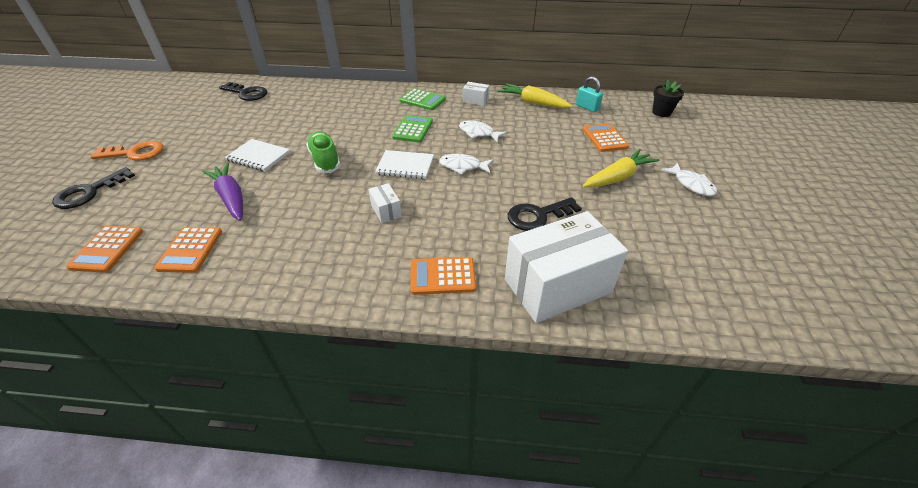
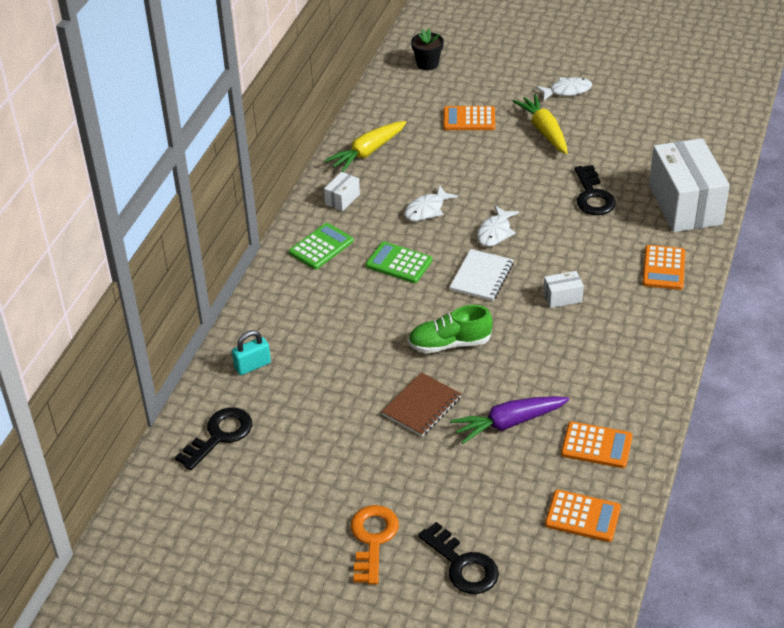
camera: 75 degrees left, 0 degrees up
white notebook [225,139,290,171] -> brown notebook [382,372,461,437]
turquoise padlock [576,76,603,112] -> turquoise padlock moved to [232,330,271,375]

